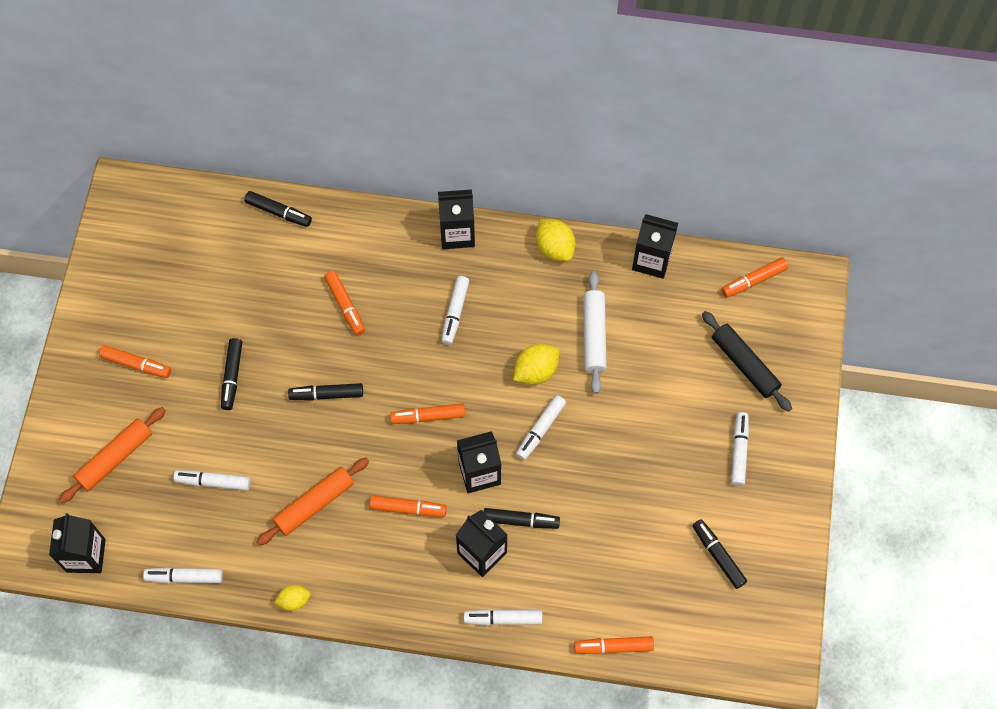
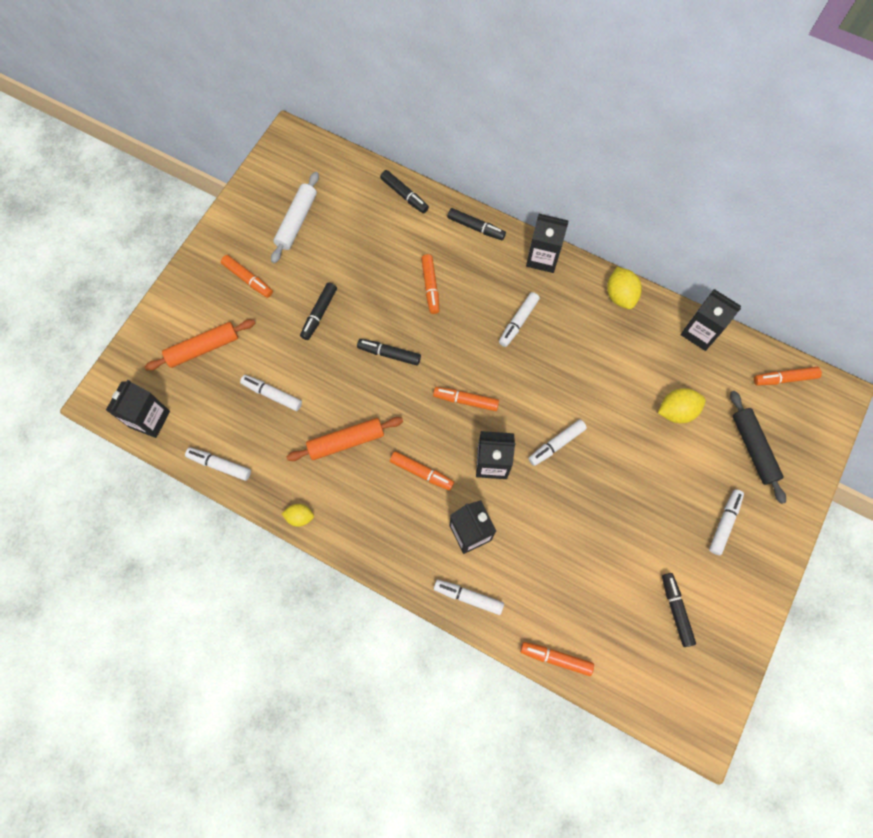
camera: 20 degrees right, 5 degrees up
black marker [484,508,560,529] -> black marker moved to [447,208,506,240]
yellow lemon [513,344,559,385] -> yellow lemon moved to [658,388,706,423]
white rolling pin [583,271,607,394] -> white rolling pin moved to [271,172,319,263]

